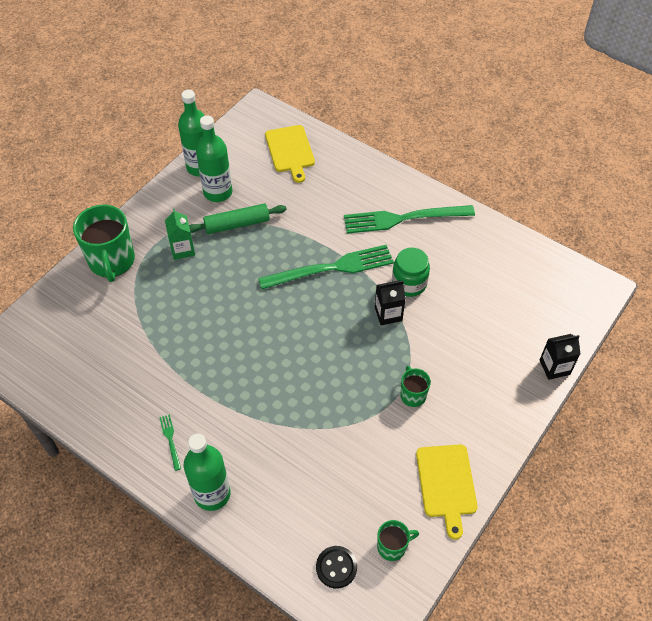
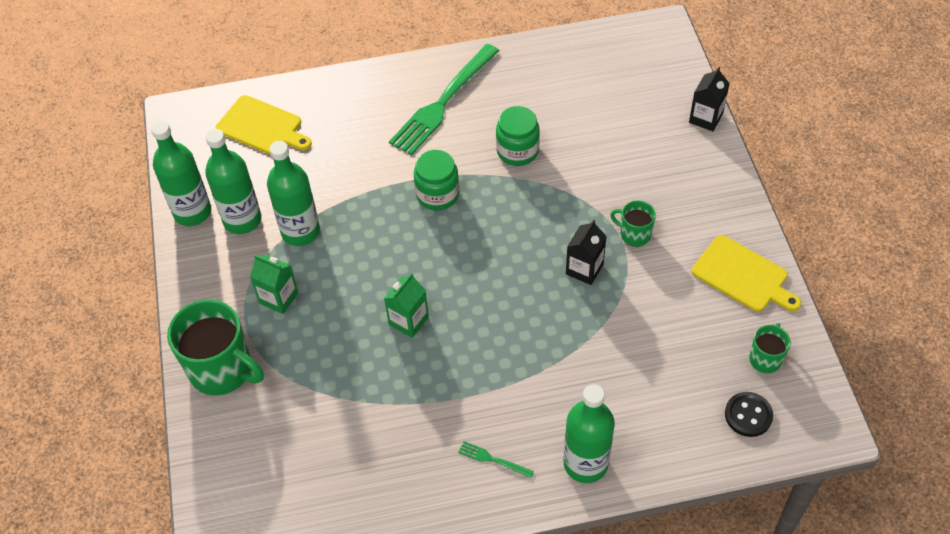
camera: 45 degrees left, 0 degrees up
green rolling pin [189,203,287,234] -> green bottle [267,141,320,246]
green fork [258,245,394,289] -> green jar [414,150,459,211]
black carton [375,281,406,325] -> black carton moved to [566,220,607,285]
none -> green carton [384,273,429,338]

